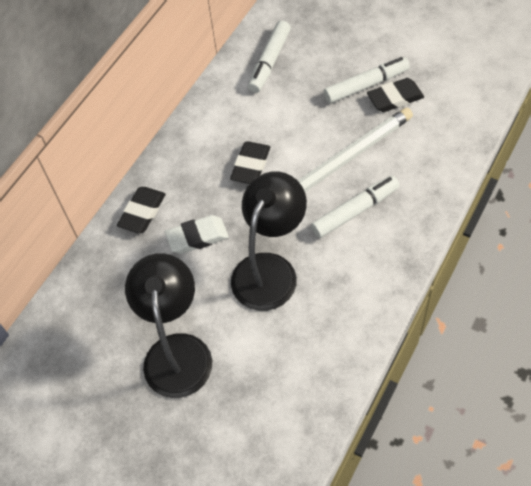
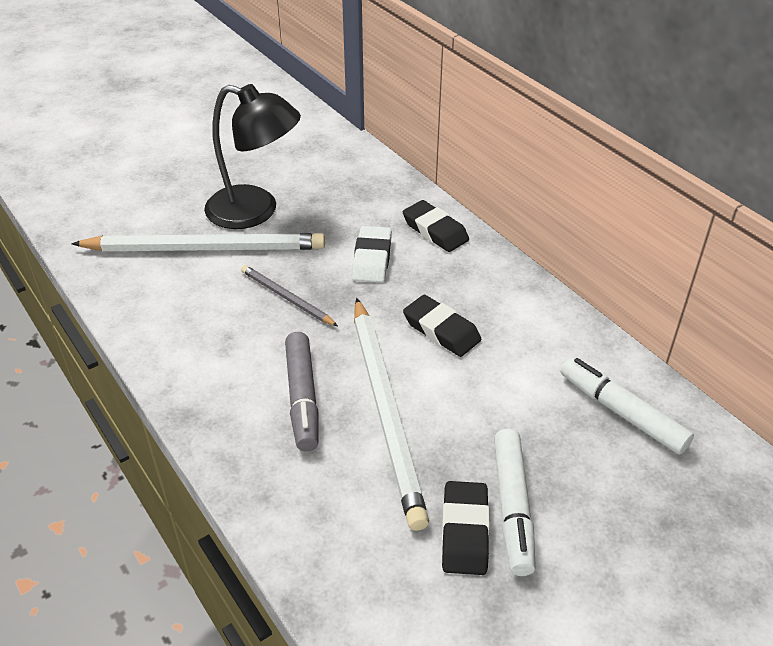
camera: 110 degrees right, 15 degrees down
black lamp [231,171,307,311] -> grey pencil [241,265,338,326]
white marker [311,175,400,238] -> grey marker [285,332,319,451]
none -> white pencil [71,233,325,251]

